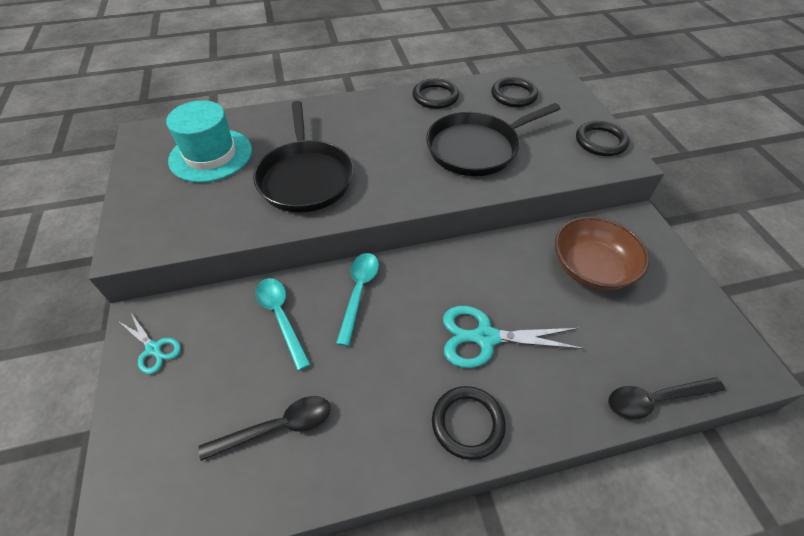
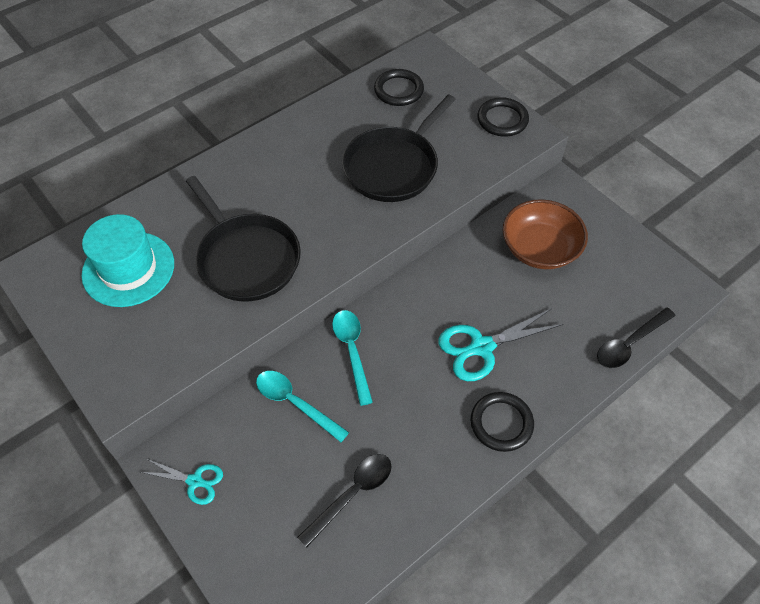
camera: 25 degrees left, 5 degrees up
black ring [412,78,459,109] -> none

